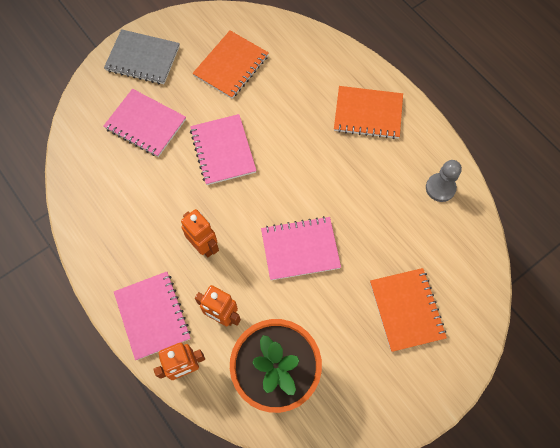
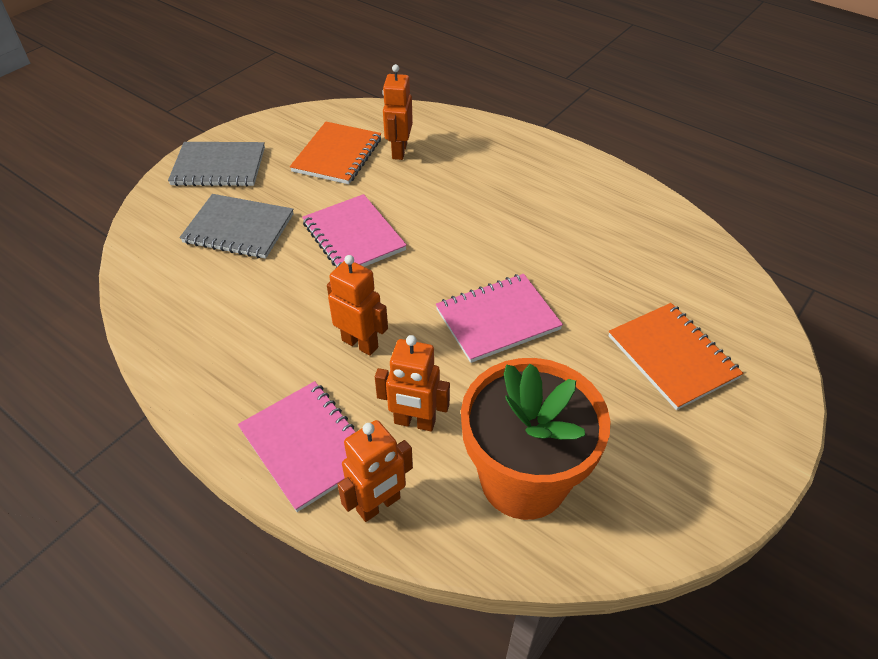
camera: 15 degrees left, 20 degrees down
pink notebook [104,89,186,157] -> grey notebook [180,194,294,259]
orange notebook [334,86,403,139] -> none
grey pawn [426,160,462,202] -> none
none -> orange robot [383,64,413,160]

